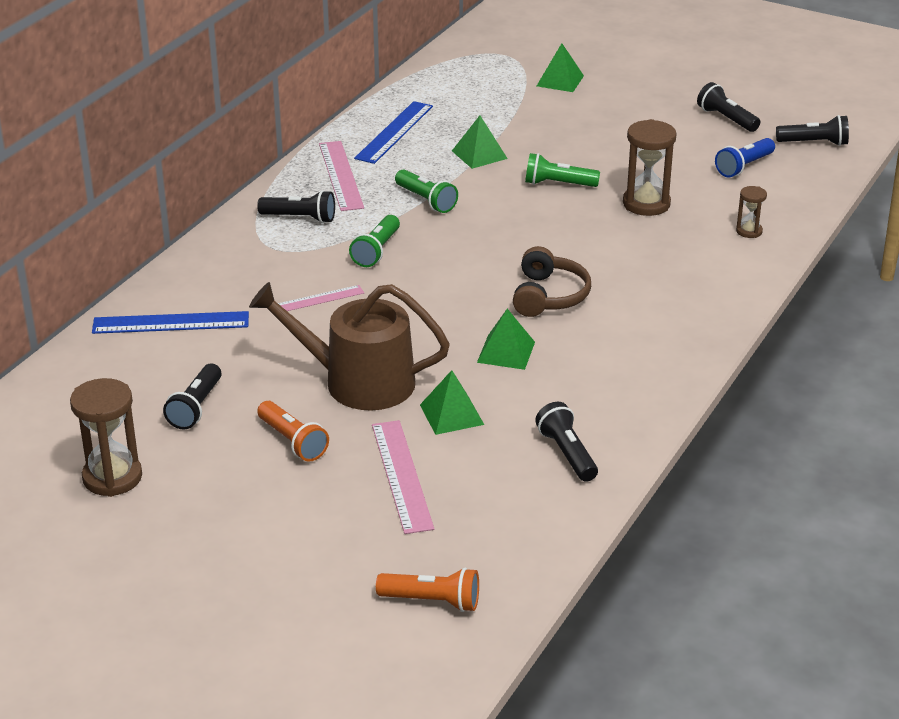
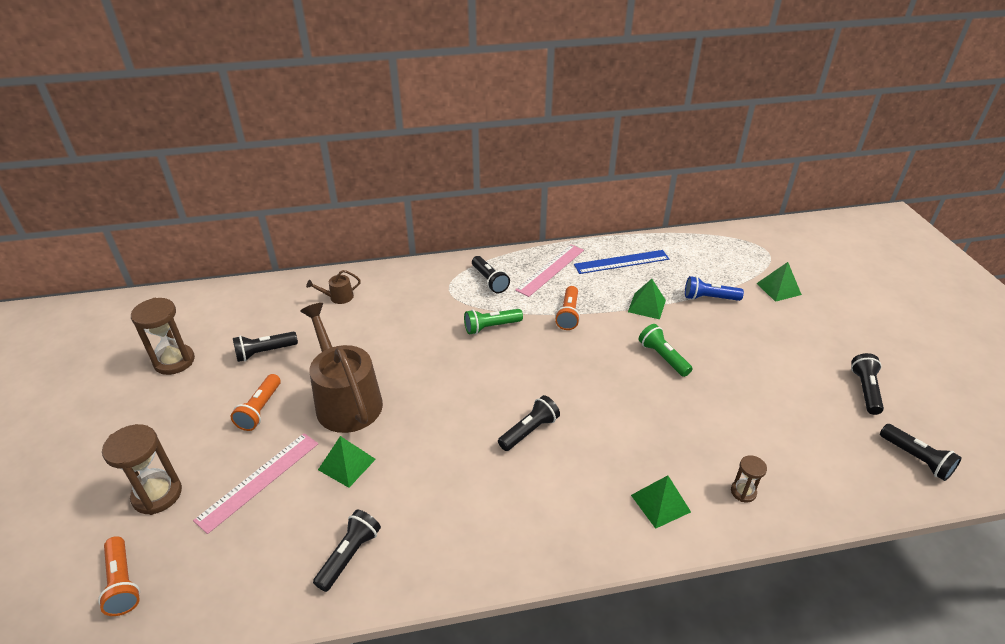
camera: 50 degrees right, 5 degrees up
blue ruler [92,311,249,334] -> brown watering can [306,270,361,304]
pink ruler [278,285,364,311] -> none
green flashlight [395,169,458,213] -> orange flashlight [555,286,580,330]
green pyramid [477,309,535,370] -> green pyramid moved to [631,475,691,529]
brown headphones [513,246,591,317] -> black flashlight [498,395,560,451]
brown hourglass [623,119,677,216] -> brown hourglass moved to [102,424,182,515]
blue flashlight [715,138,775,177] -> blue flashlight moved to [685,276,744,301]

